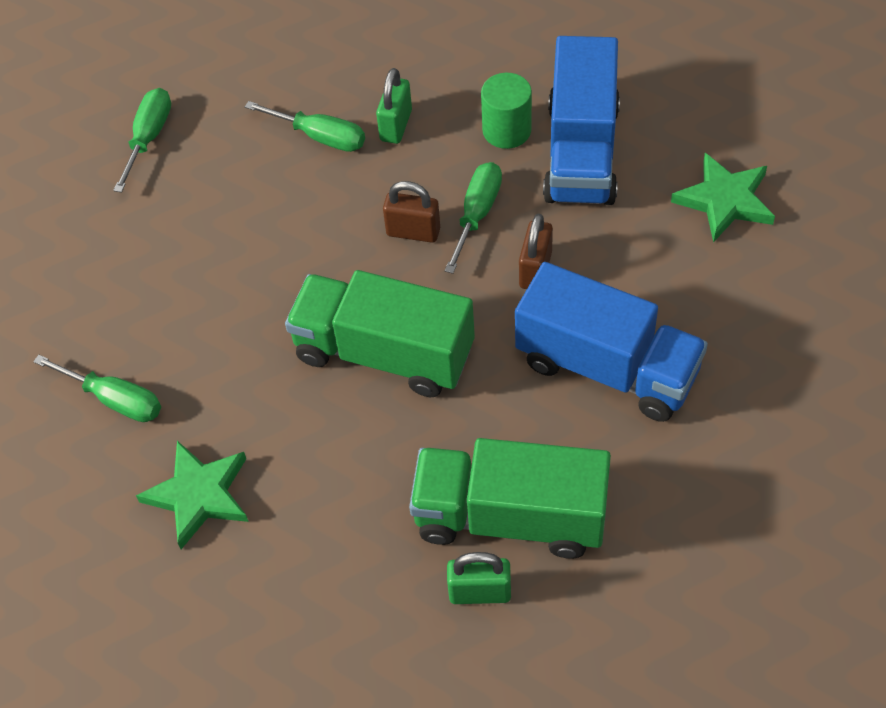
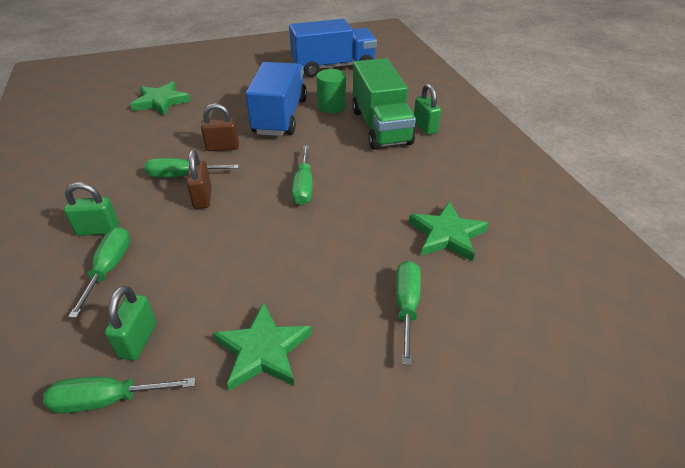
camera: 115 degrees left, 15 degrees down
green truck [285,270,475,397] -> green screwdriver [292,146,312,205]
green cylinder [481,73,532,149] -> green cylinder moved to [317,69,346,113]
blue truck [543,36,620,205] -> blue truck moved to [289,19,377,77]
none -> green padlock [105,286,157,360]
none -> green star [213,302,312,391]

